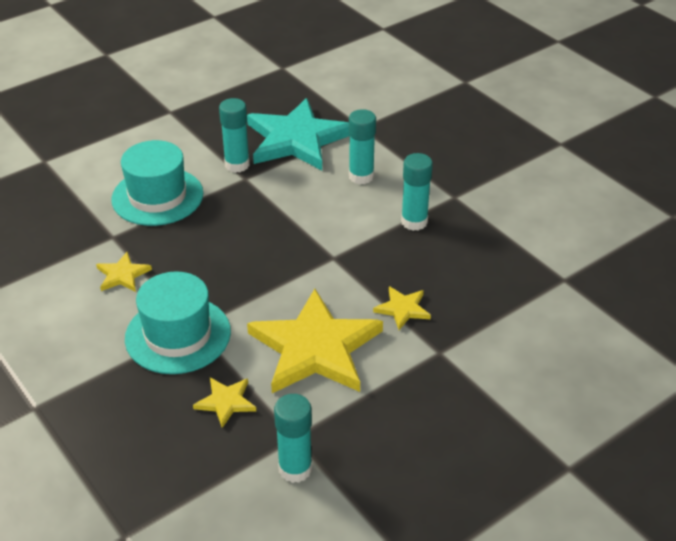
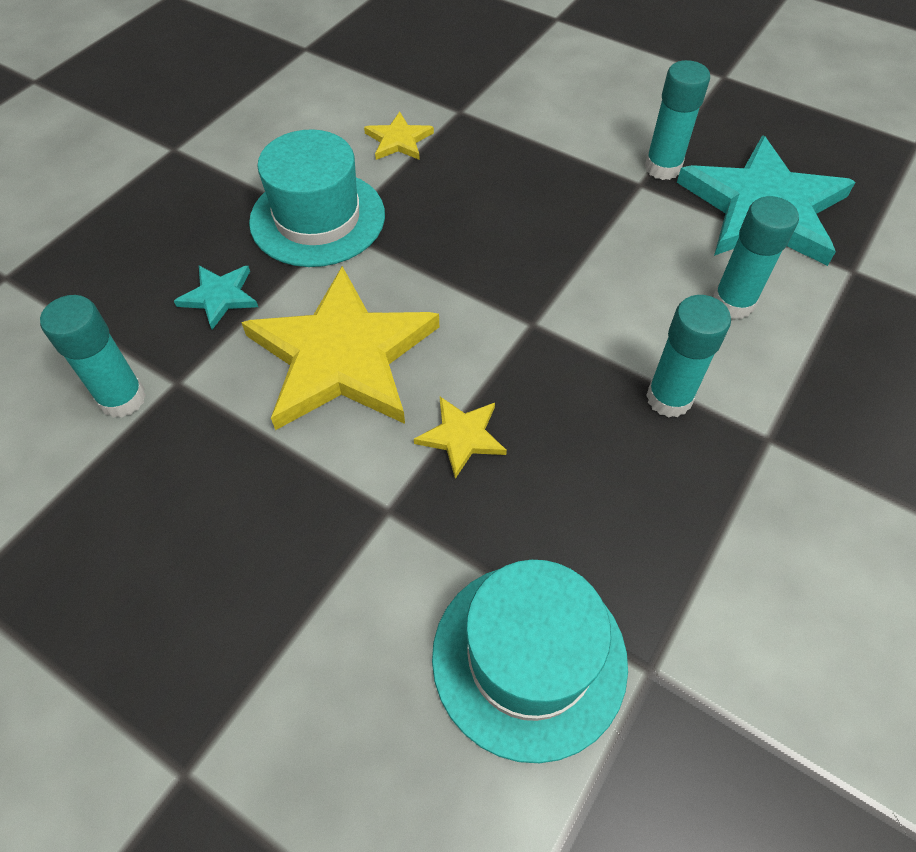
camera: 70 degrees right, 15 degrees up
turquoise hat [111,140,203,226] -> turquoise hat moved to [432,560,628,763]
yellow star [193,378,256,428] -> turquoise star [174,266,258,330]

